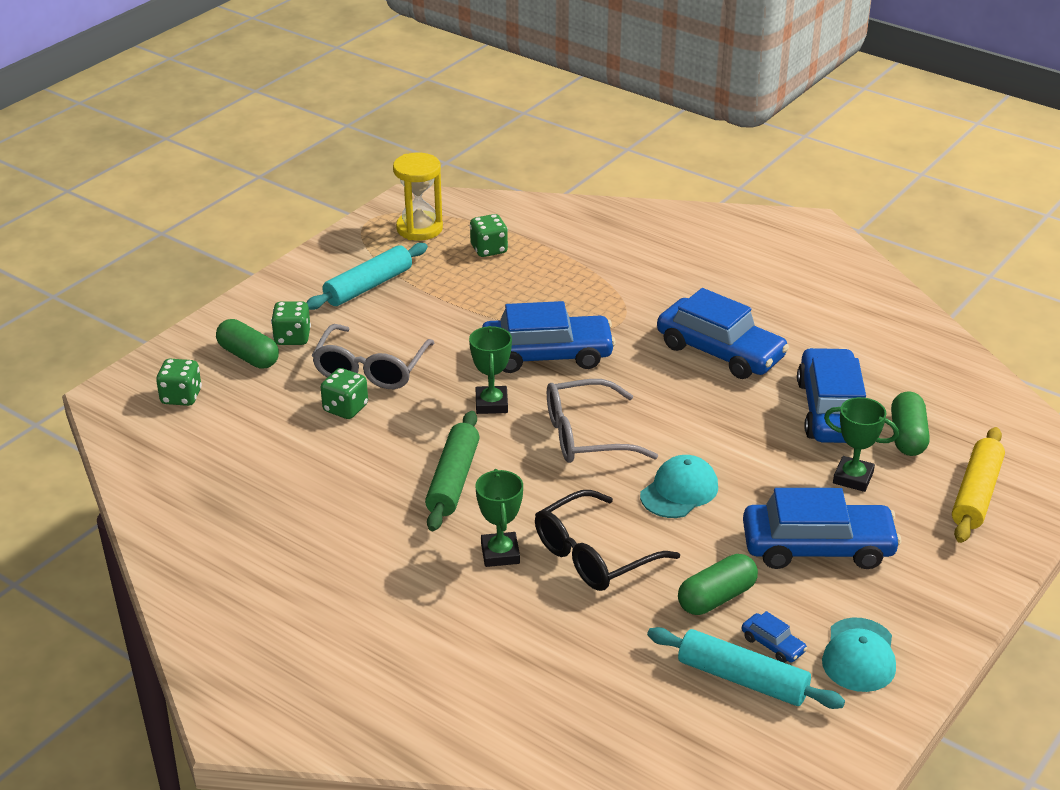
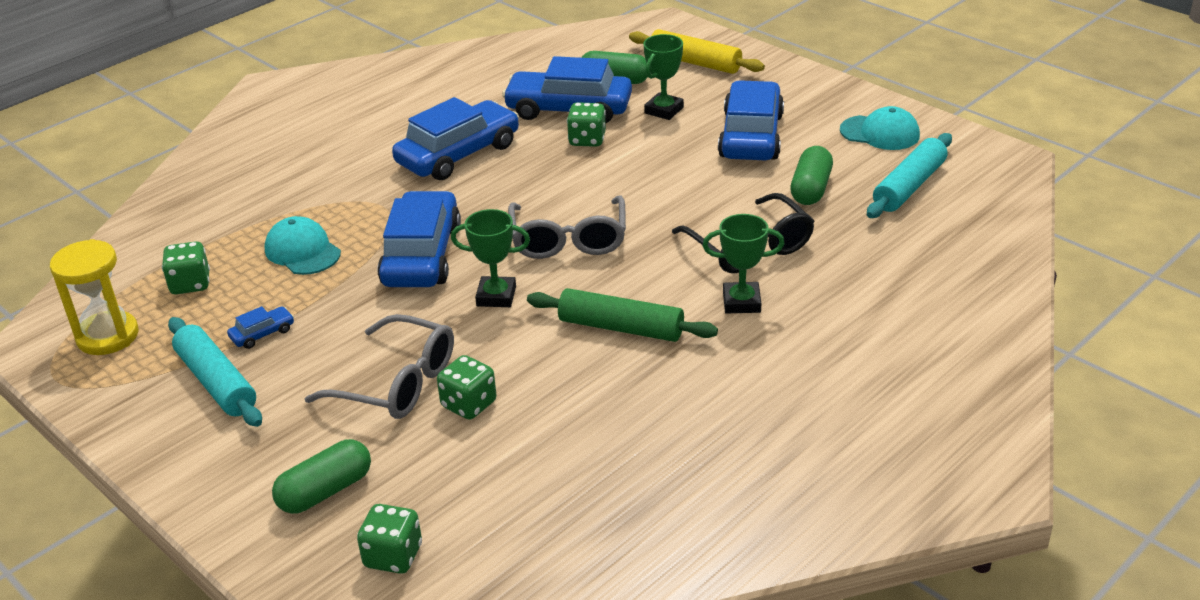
camera: 80 degrees left, 0 degrees up
green dice [271,301,311,345] -> green dice moved to [567,102,606,147]
turquoise cap [640,455,718,518] -> turquoise cap moved to [264,216,341,275]
green capsule [678,554,758,615] -> green capsule turned 45 degrees clockwise [790,146,833,205]
blue car [742,611,807,663] -> blue car moved to [227,306,294,349]

